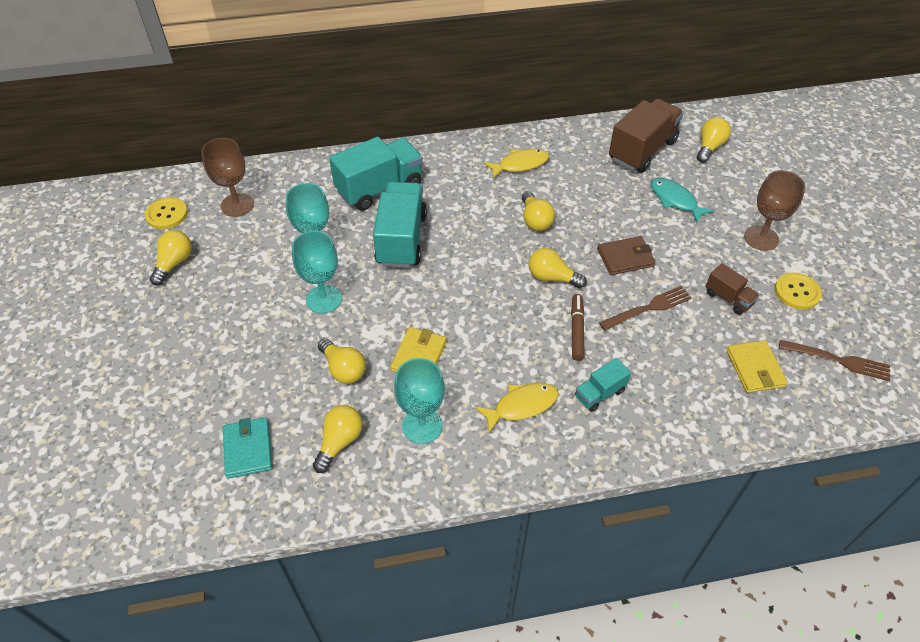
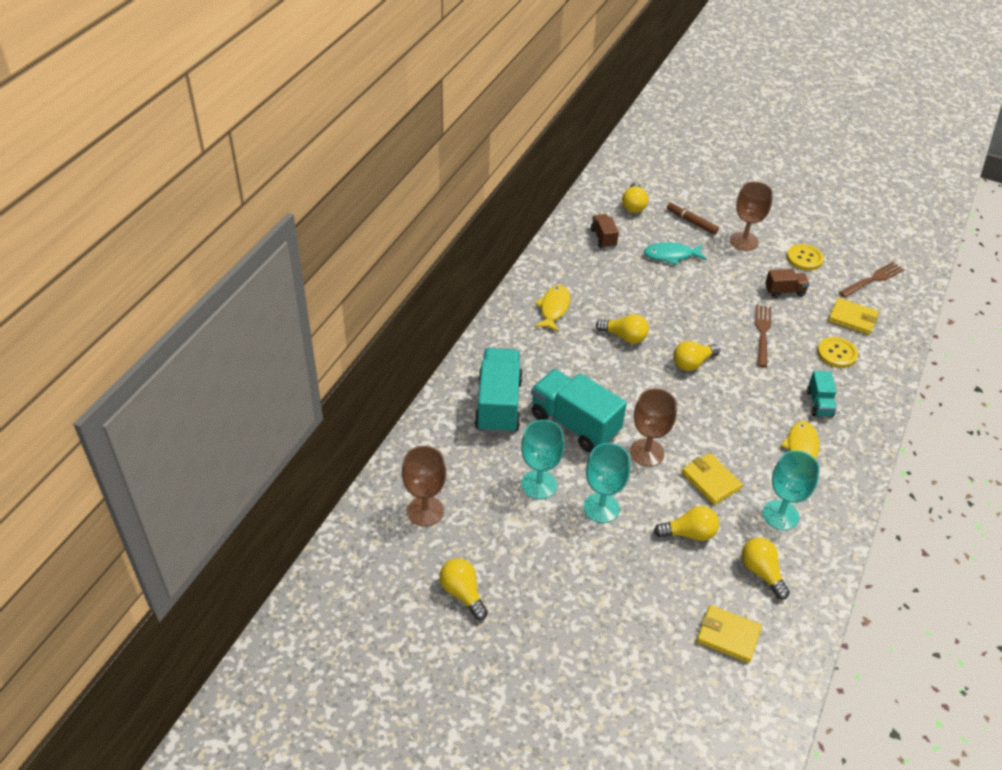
camera: 55 degrees left, 5 degrees down
yellow button [145,197,188,229] -> yellow button moved to [817,337,858,368]
turquoise wallet [223,417,272,479] -> yellow wallet [697,605,762,663]
brown marker [571,294,585,361] -> brown marker moved to [667,202,719,235]
brown wallet [597,236,655,275] -> none
brown truck [609,99,684,172] -> brown truck [591,214,619,248], size x0.50
yellow light bulb [697,117,731,163] -> yellow light bulb turned 150 degrees counterclockwise [622,183,648,213]
none -> brown goblet [630,388,677,467]

